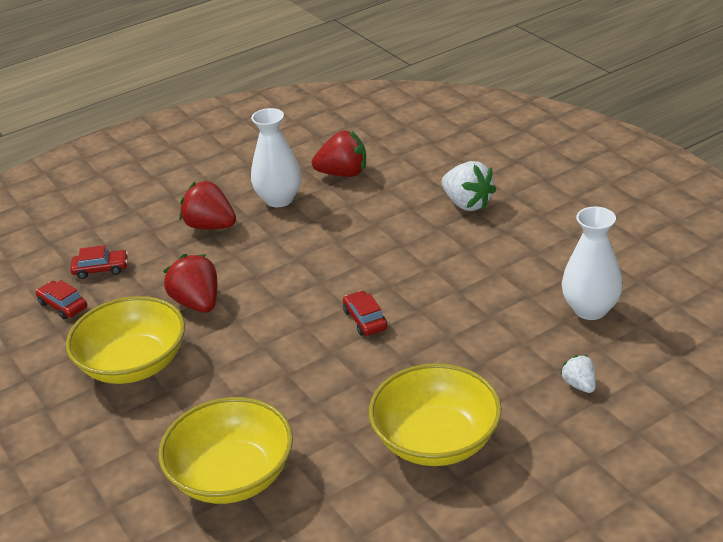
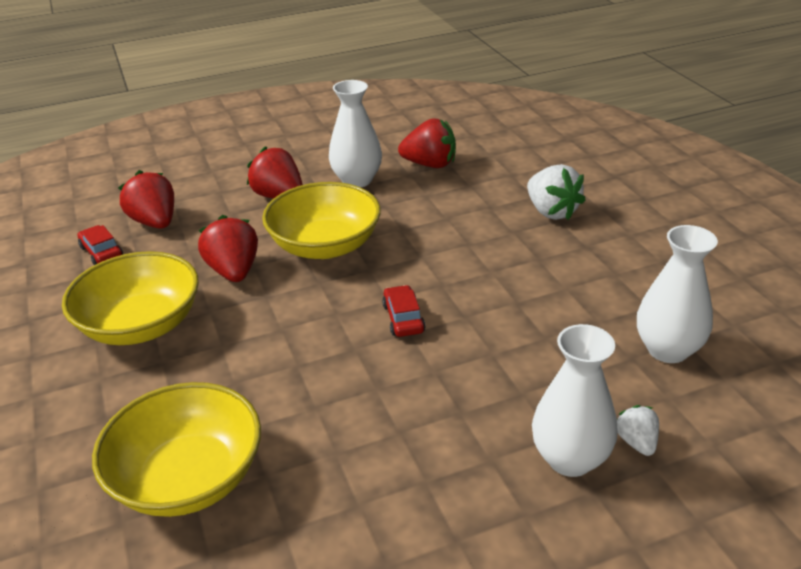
camera: 10 degrees right, 0 degrees up
red car [70,245,128,279] -> red strawberry [118,170,174,229]
yellow bowl [369,363,502,466] -> yellow bowl moved to [262,182,381,259]
none -> white vase [532,324,618,477]

